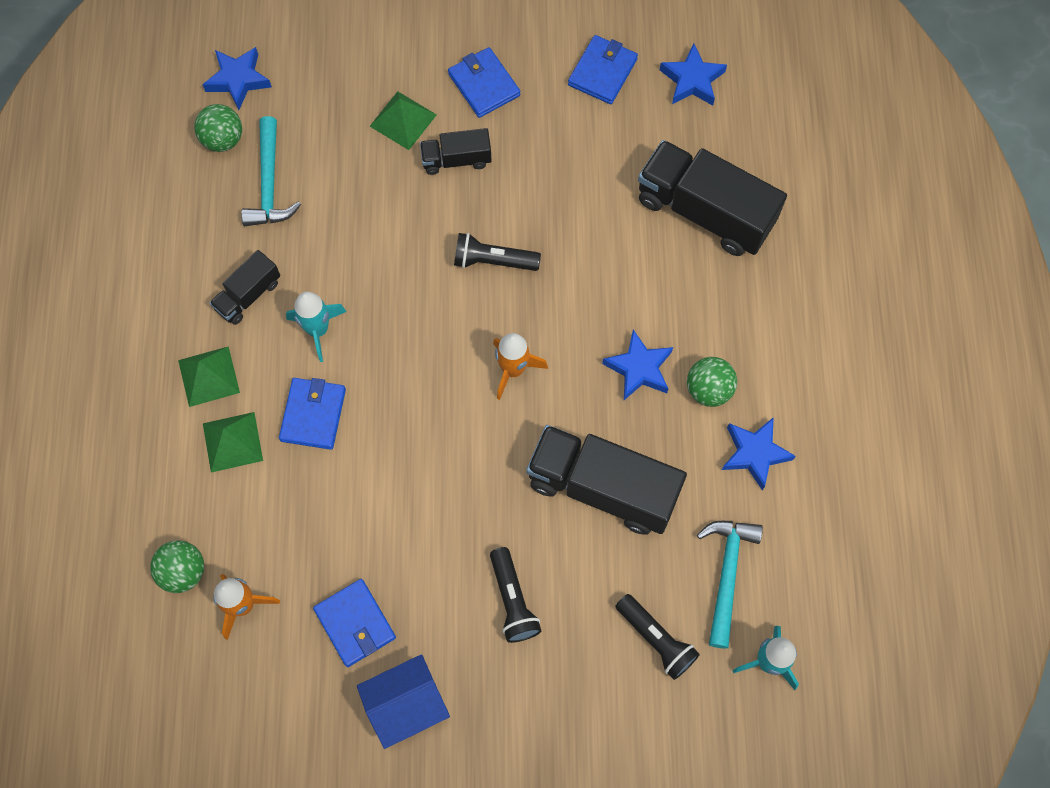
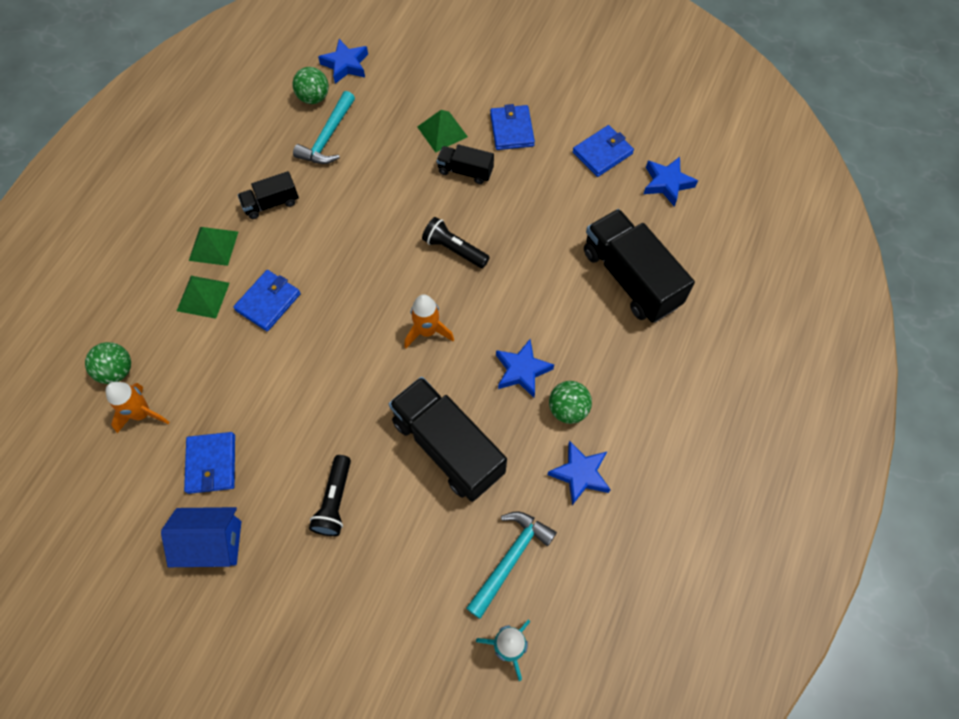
camera: 25 degrees right, 5 degrees down
turquoise rocket [286,292,347,362] -> none
black flashlight [615,594,700,680] -> none

